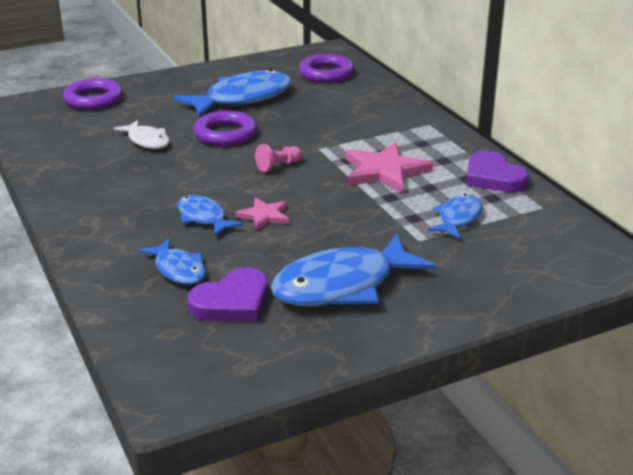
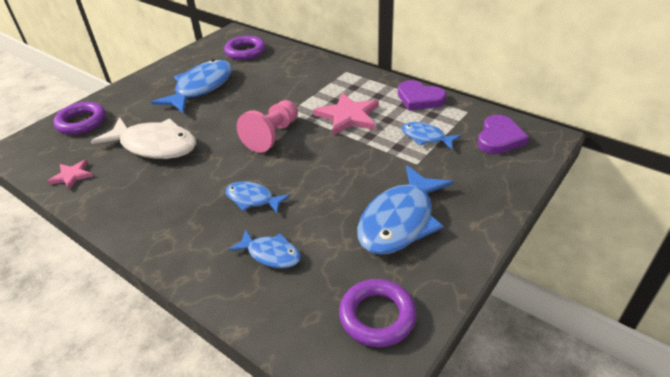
camera: 25 degrees left, 10 degrees up
white fish [113,120,170,149] -> white fish [91,117,196,159], size x1.86
purple heart [188,267,268,322] -> purple heart moved to [478,115,529,154]
purple ring [194,111,257,146] -> purple ring moved to [339,279,417,347]
pink star [235,198,289,231] -> pink star moved to [47,160,93,190]
pink pawn [255,144,302,172] -> pink pawn [237,100,298,153], size x1.91
blue fish [428,194,483,239] -> blue fish turned 60 degrees counterclockwise [401,122,461,150]

